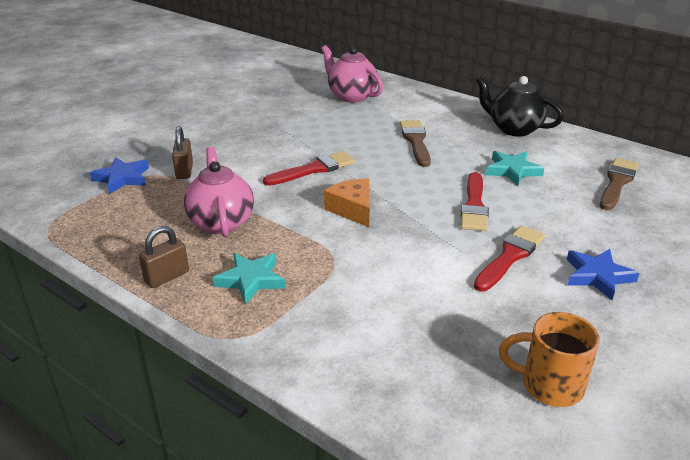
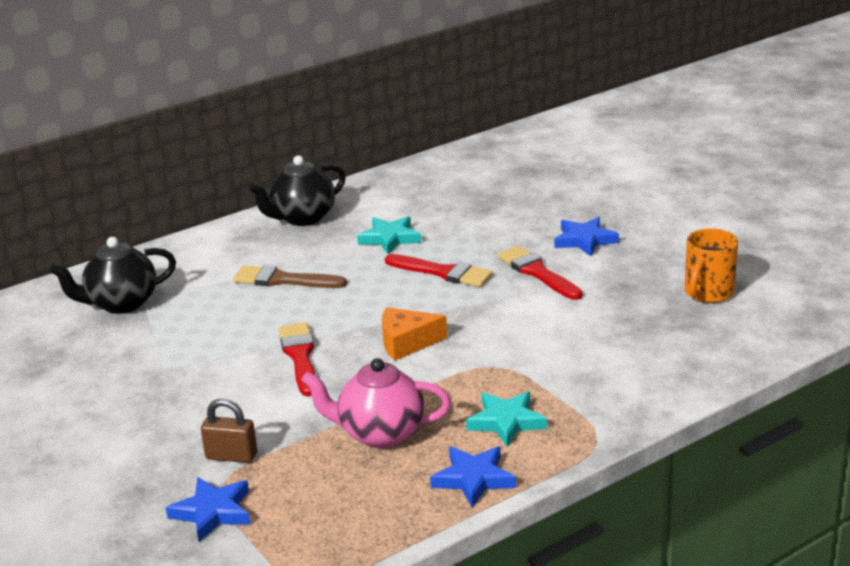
camera: 70 degrees left, 5 degrees down
brown padlock [139,226,189,288] -> blue star [430,446,516,507]
pink teapot [321,45,383,103] -> black teapot [49,237,176,314]
brown brush [600,158,639,210] -> none

